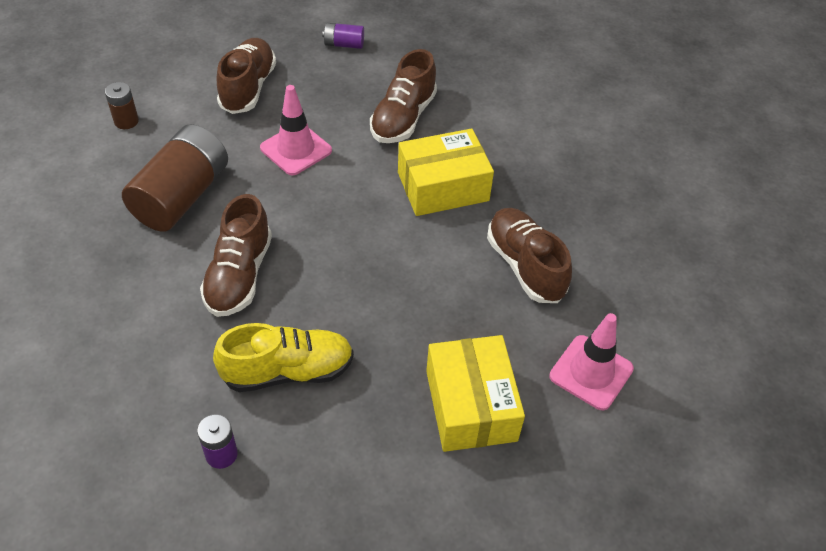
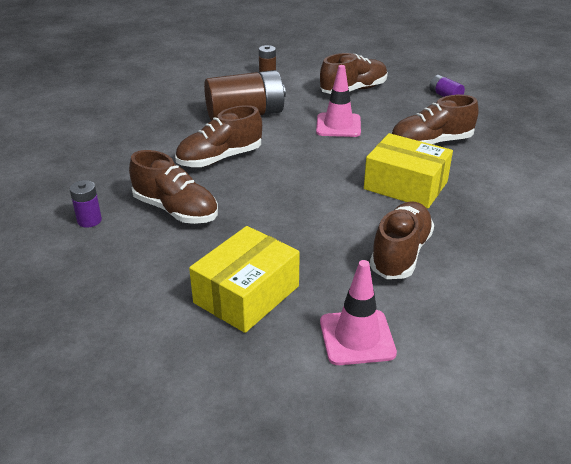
camera: 50 degrees right, 15 degrees down
yellow shoe [213,323,354,392] -> brown shoe [129,150,218,224]

